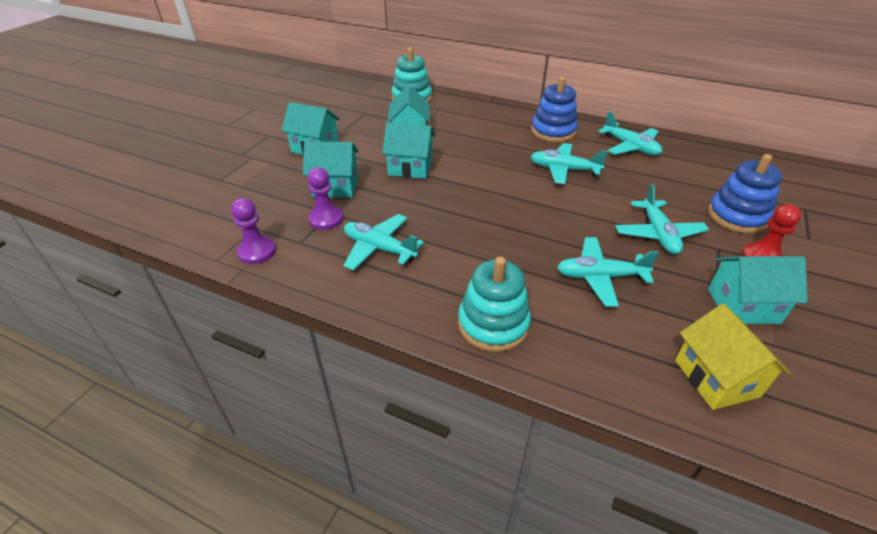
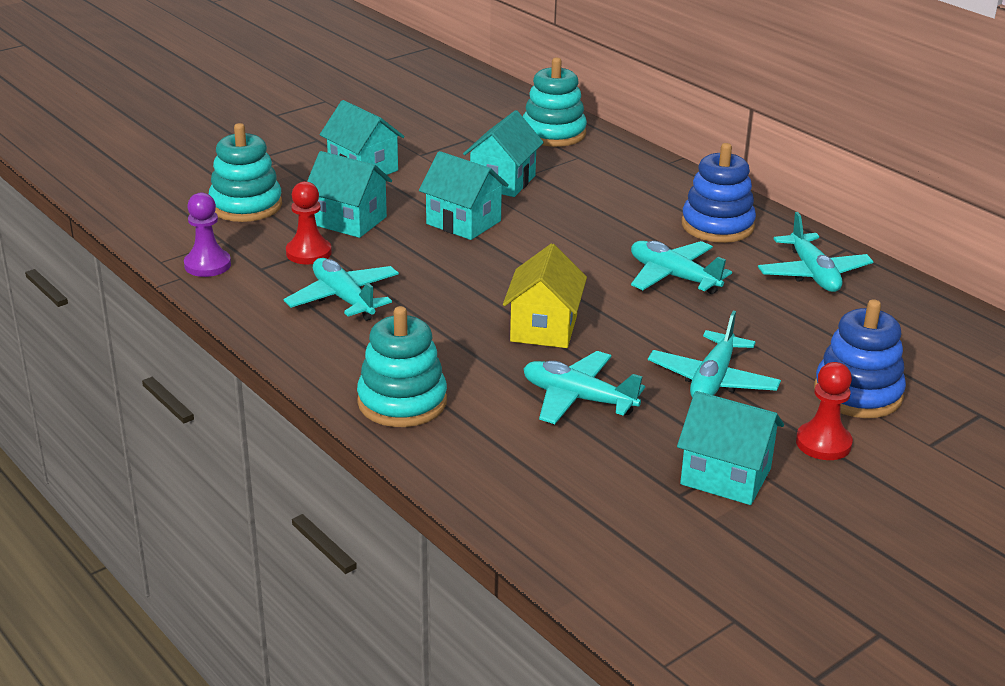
camera: 25 degrees right, 10 degrees down
purple pawn [307,167,343,230] -> red pawn [286,181,332,264]
yellow house [675,303,791,410] -> yellow house moved to [503,243,587,348]
none -> turquoise stacking toy [209,123,282,222]

